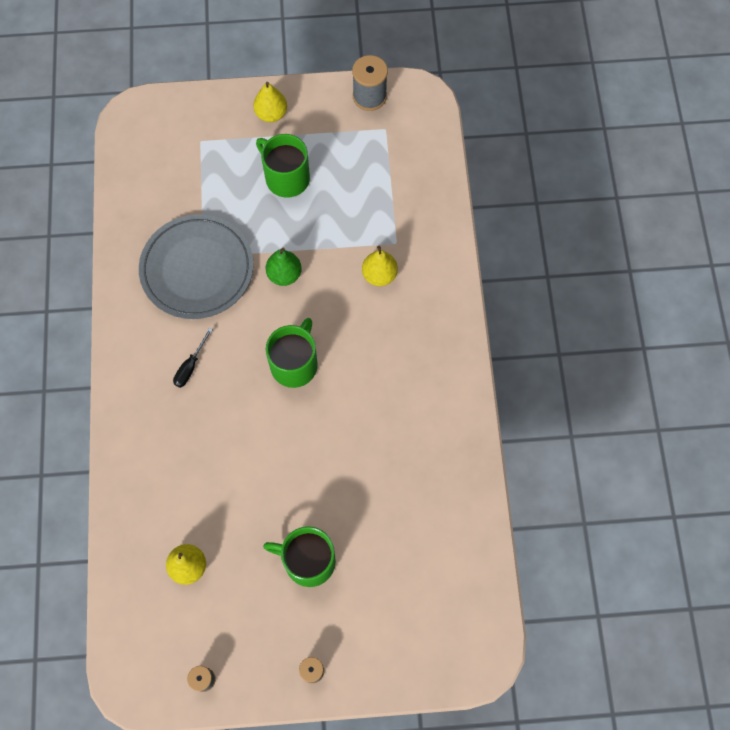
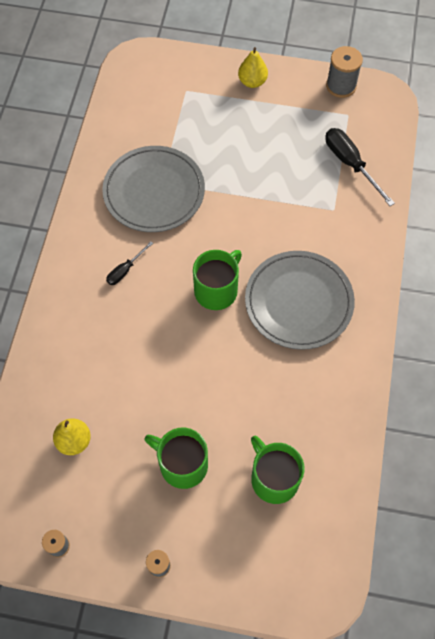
camera: 15 degrees right, 5 degrees down
green mug [256,134,310,198] -> green mug moved to [251,435,305,504]
green pear [266,248,302,286] -> none
yellow pear [362,246,398,286] -> none
none -> grey plate [245,251,355,350]
none -> black screwdriver [326,128,395,206]

